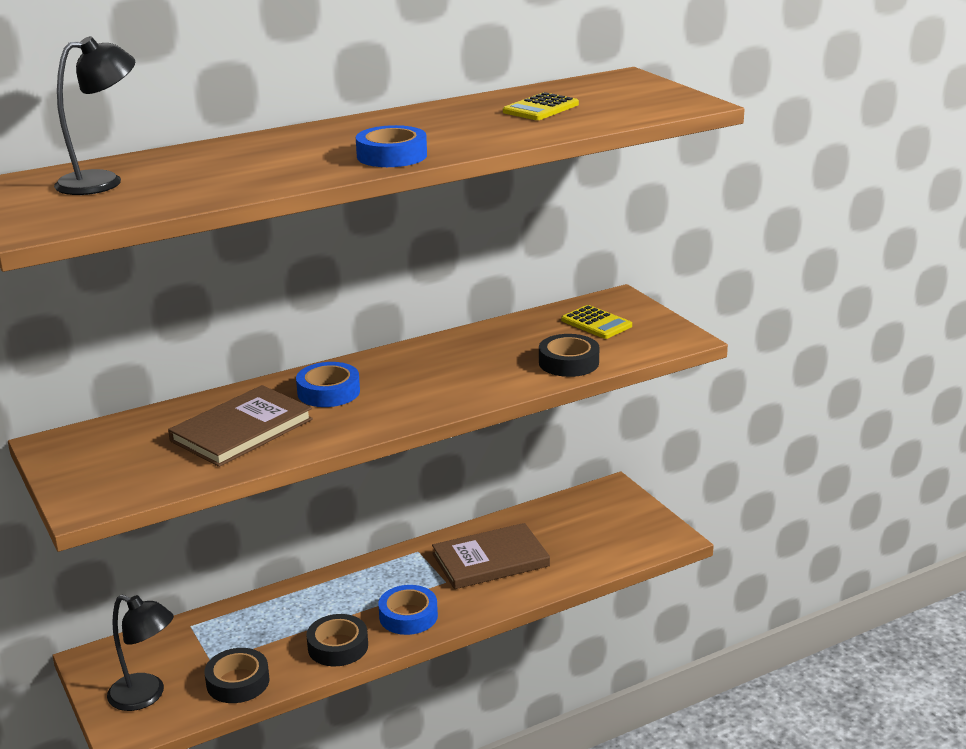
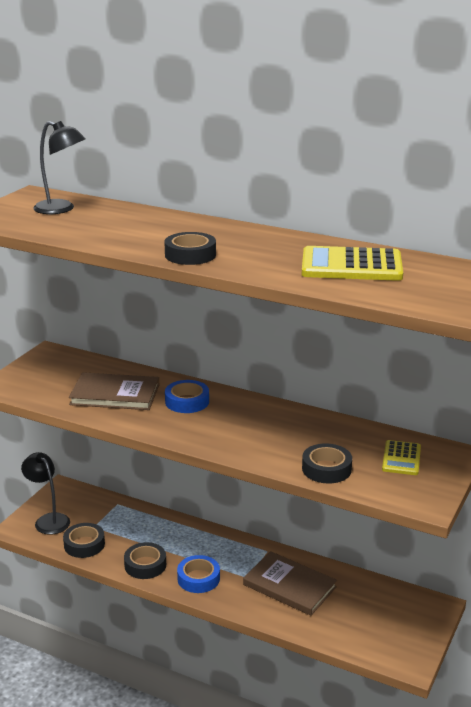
camera: 55 degrees right, 0 degrees up
black lamp [107,595,174,711] -> black lamp turned 150 degrees clockwise [21,452,70,535]
blue tape [356,125,427,167] -> black tape [164,232,216,265]
yellow calculator [503,92,579,120] -> yellow calculator [302,246,403,281], size x1.72

